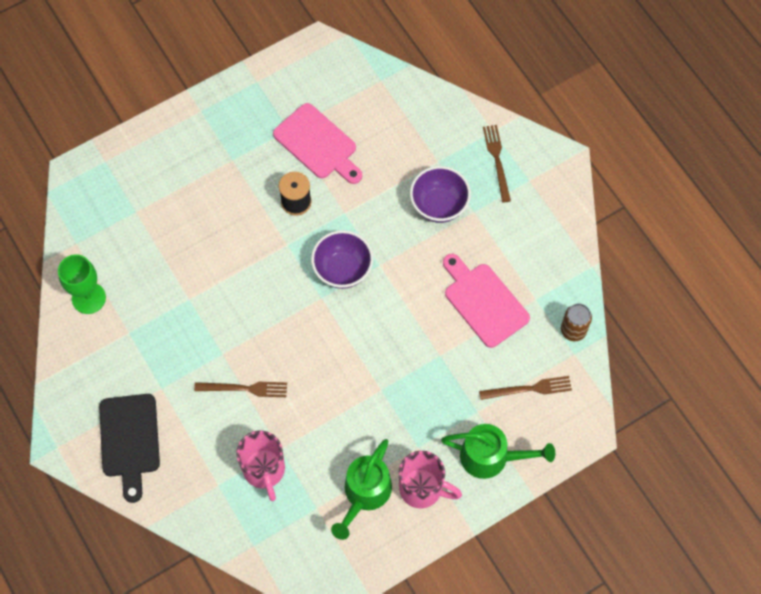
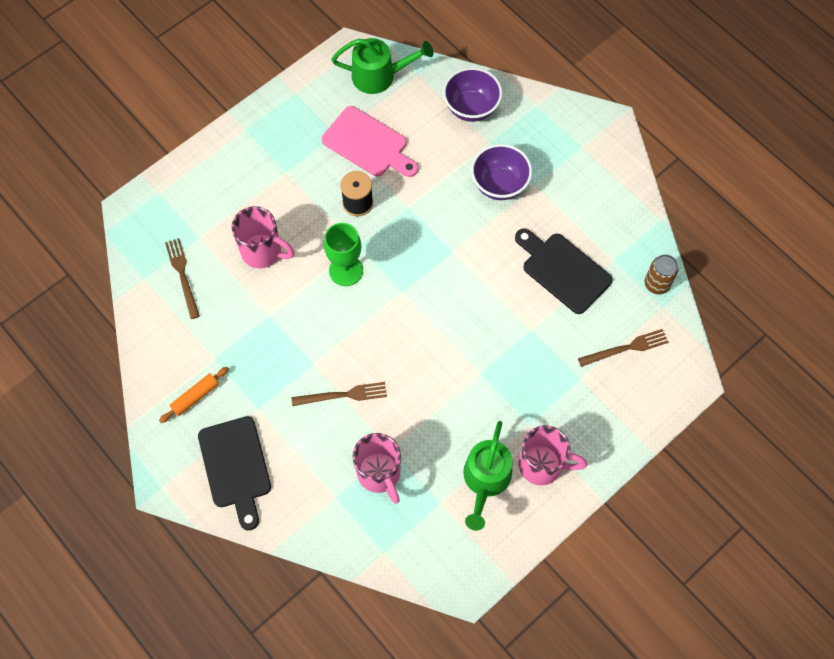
camera: 10 degrees left, 0 degrees up
green goblet [58,254,106,314] -> green goblet moved to [324,223,363,286]
purple bowl [311,230,373,289] -> purple bowl moved to [443,67,502,122]
green watering can [441,424,555,479] -> green watering can moved to [331,38,434,94]
pink cutting board [443,254,530,348] -> black cutting board [515,228,612,314]
brown fork [483,125,511,203] -> brown fork moved to [165,238,200,319]
none -> orange rolling pin [159,367,229,423]
none -> pink mug [231,206,294,269]

